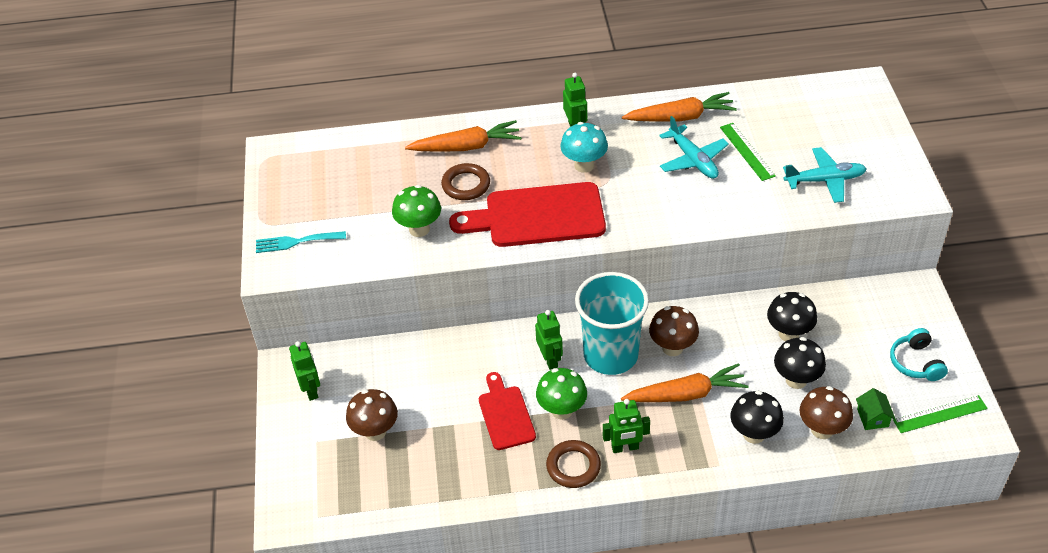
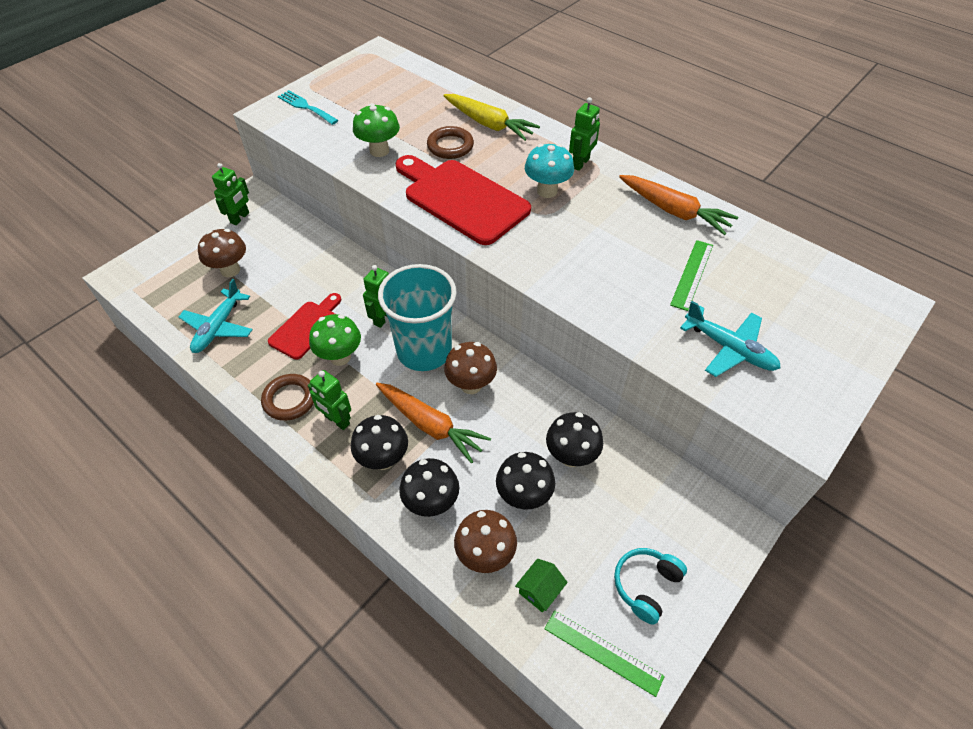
camera: 45 degrees right, 5 degrees up
orange carrot [405,120,522,152] -> yellow carrot [443,94,540,141]
turquoise plane [659,116,729,179] -> turquoise plane moved to [179,279,253,353]
none -> black mushroom [351,415,408,470]

